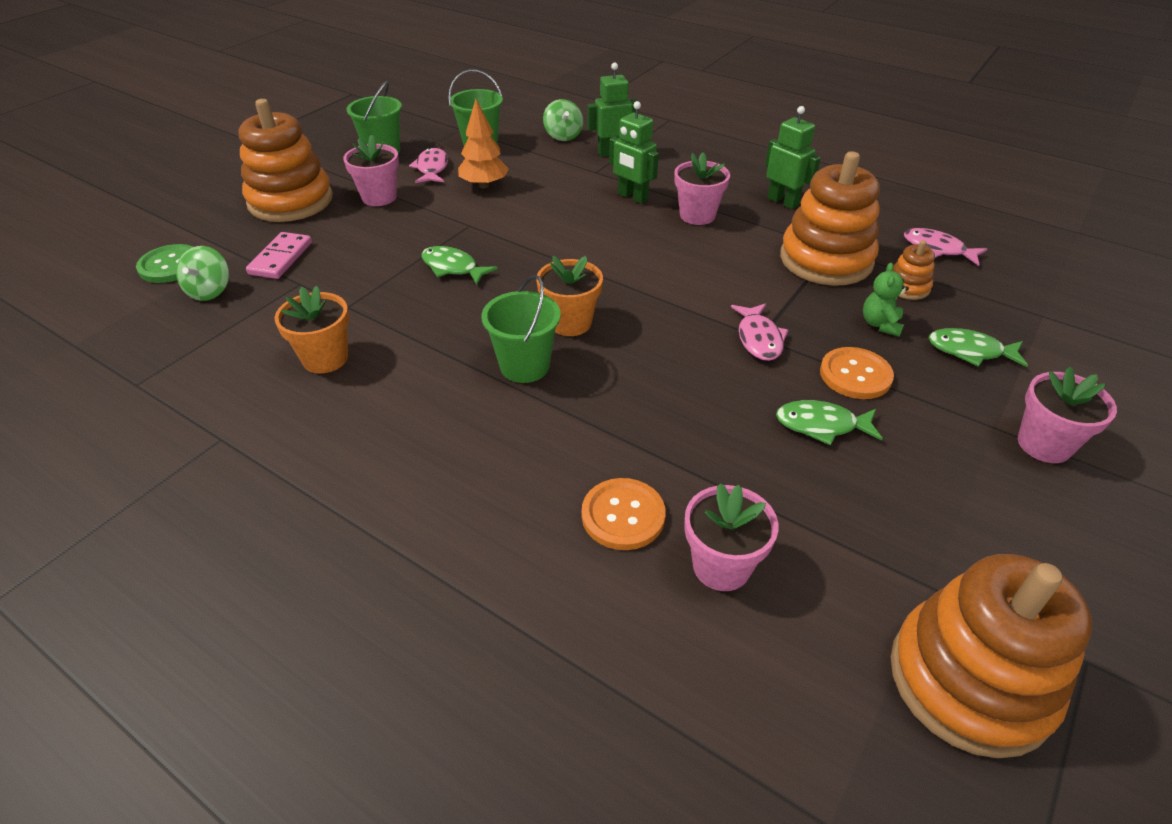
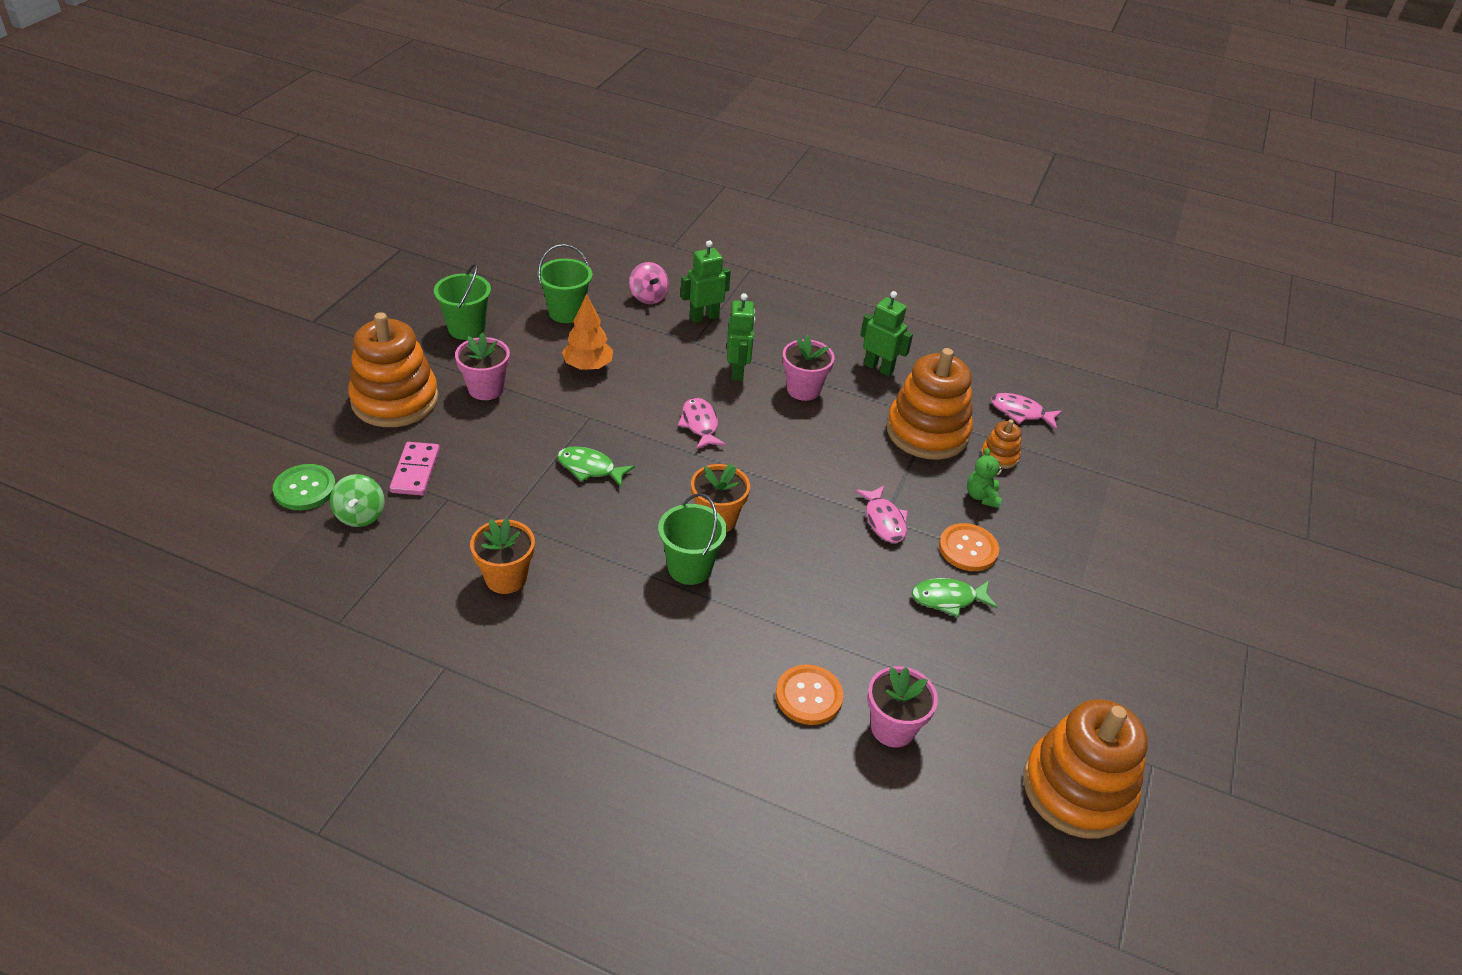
camera: 15 degrees left, 0 degrees up
pink fish [409,148,448,183] -> pink fish moved to [678,397,726,449]
green spinning top [543,99,583,141] -> pink spinning top [629,262,669,304]
green robot [609,101,659,204] -> green robot turned 120 degrees counterclockwise [727,293,755,381]
green fish [928,328,1028,367] -> none
pink flower pot [1018,366,1117,463] -> none

